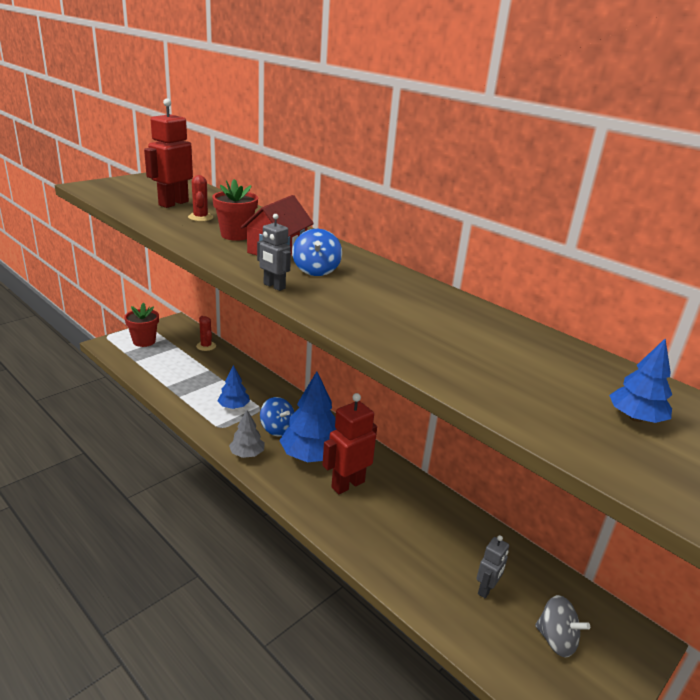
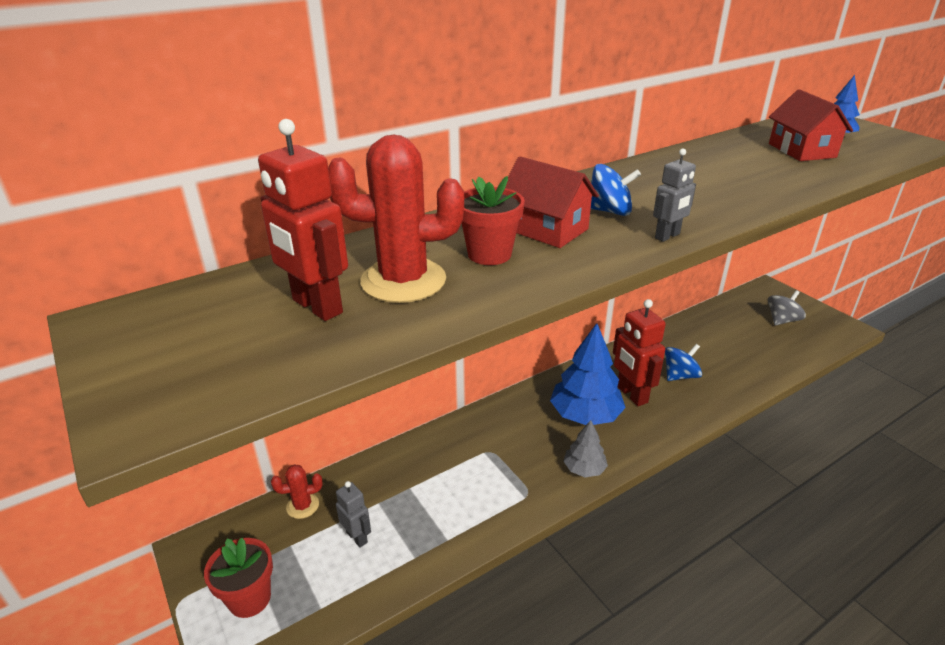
camera: 75 degrees left, 5 degrees up
red cactus [188,175,213,222] -> red cactus [328,135,464,303], size x2.04
blue tree [217,365,250,409] -> none
blue spinning top [260,397,294,436] -> blue spinning top moved to [665,344,702,381]
grey robot [476,535,509,599] -> grey robot moved to [336,481,371,548]
none -> red house [769,89,853,161]

